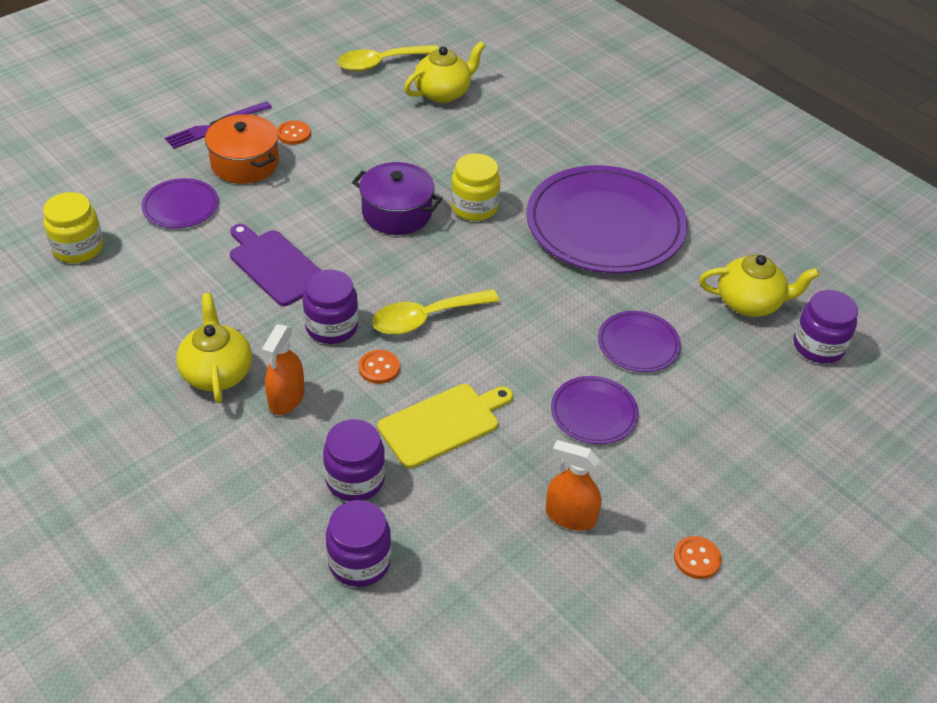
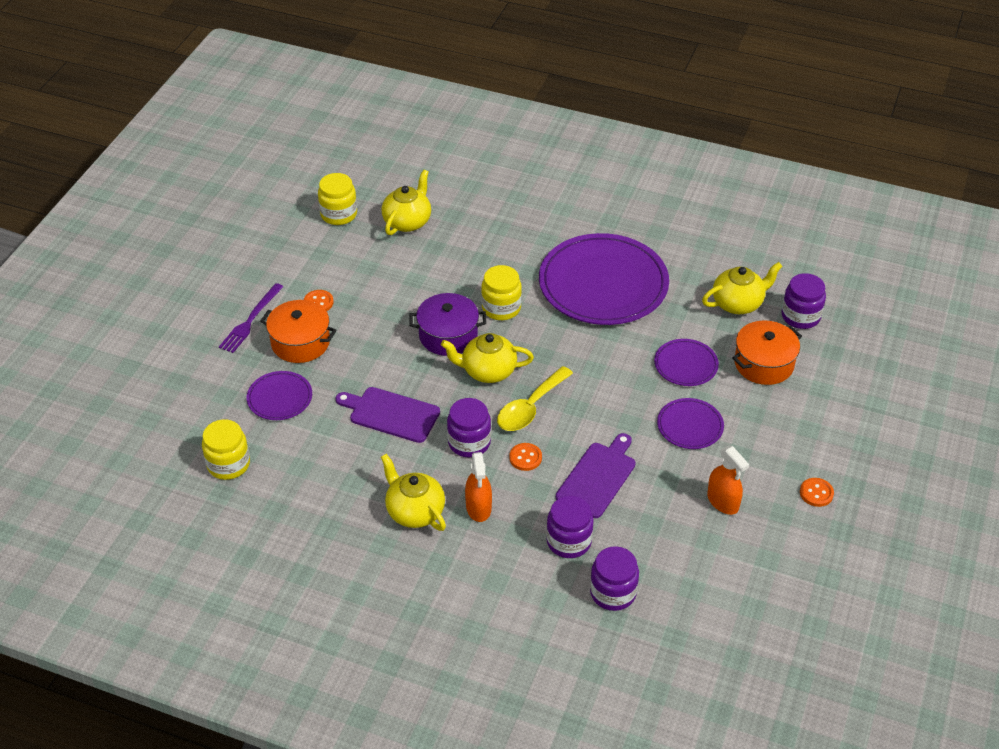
camera: 25 degrees left, 0 degrees up
yellow spoon [337,45,439,71] -> yellow jar [318,173,357,225]
yellow cutting board [377,384,513,468] -> purple cutting board [556,433,636,518]
orange spray bottle [546,440,601,531] -> orange spray bottle turned 120 degrees counterclockwise [707,446,749,515]
none -> yellow teapot [441,333,534,383]
none -> orange pot [732,320,802,385]

